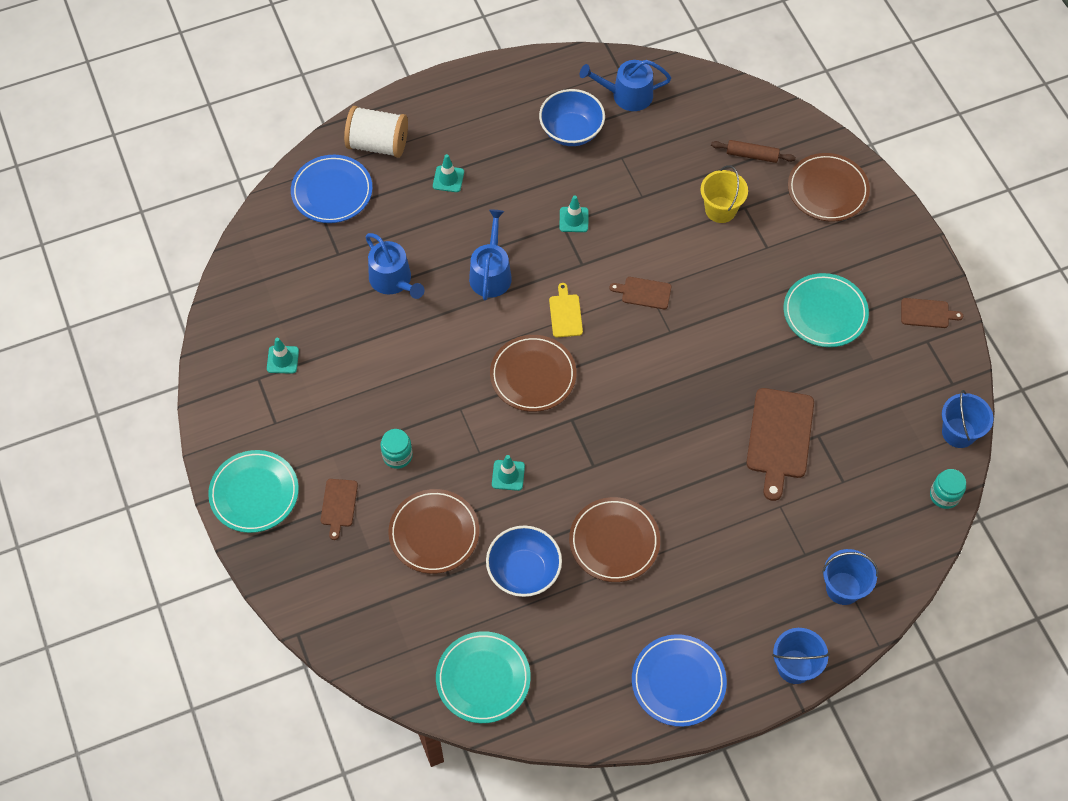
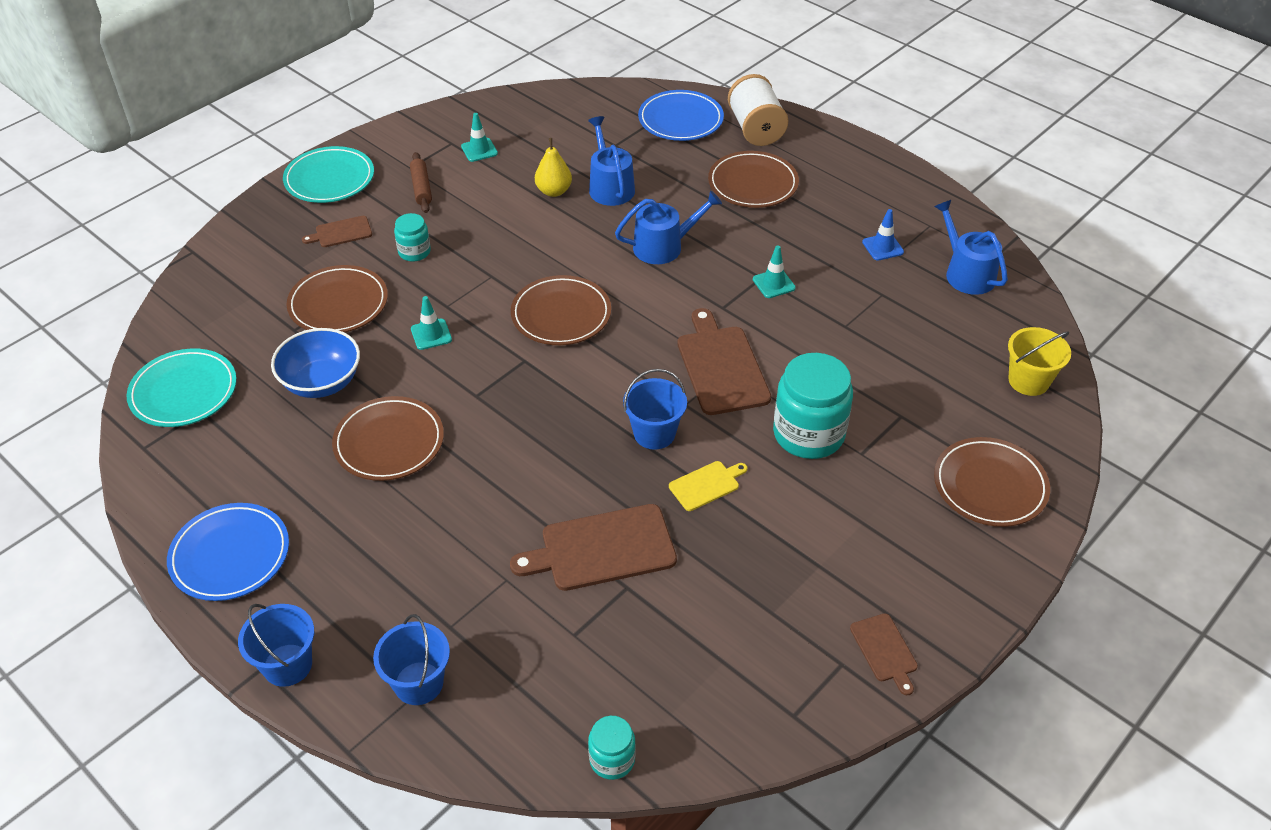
camera: 65 degrees right, 15 degrees down
blue watering can [365,233,424,299] -> blue watering can turned 135 degrees clockwise [588,116,635,206]
turquoise traffic cone [433,154,464,192] -> brown plate [708,151,799,208]
blue bowl [539,89,605,146] -> blue traffic cone [862,209,904,261]
yellow cutting board [549,283,583,337] -> yellow cutting board moved to [669,461,747,511]
brown cutting board [610,277,671,309] -> brown cutting board [678,308,771,415], size x1.90
yellow bucket [700,165,748,223] -> yellow bucket moved to [1008,327,1071,396]
brown rolling pin [711,140,796,163] -> brown rolling pin moved to [410,152,432,213]
turquoise plate [784,273,869,347] -> none
blue bucket [942,390,993,448] -> blue bucket moved to [623,369,687,450]
none -> yellow pear [535,138,572,197]
none -> turquoise jar [773,353,853,459]

